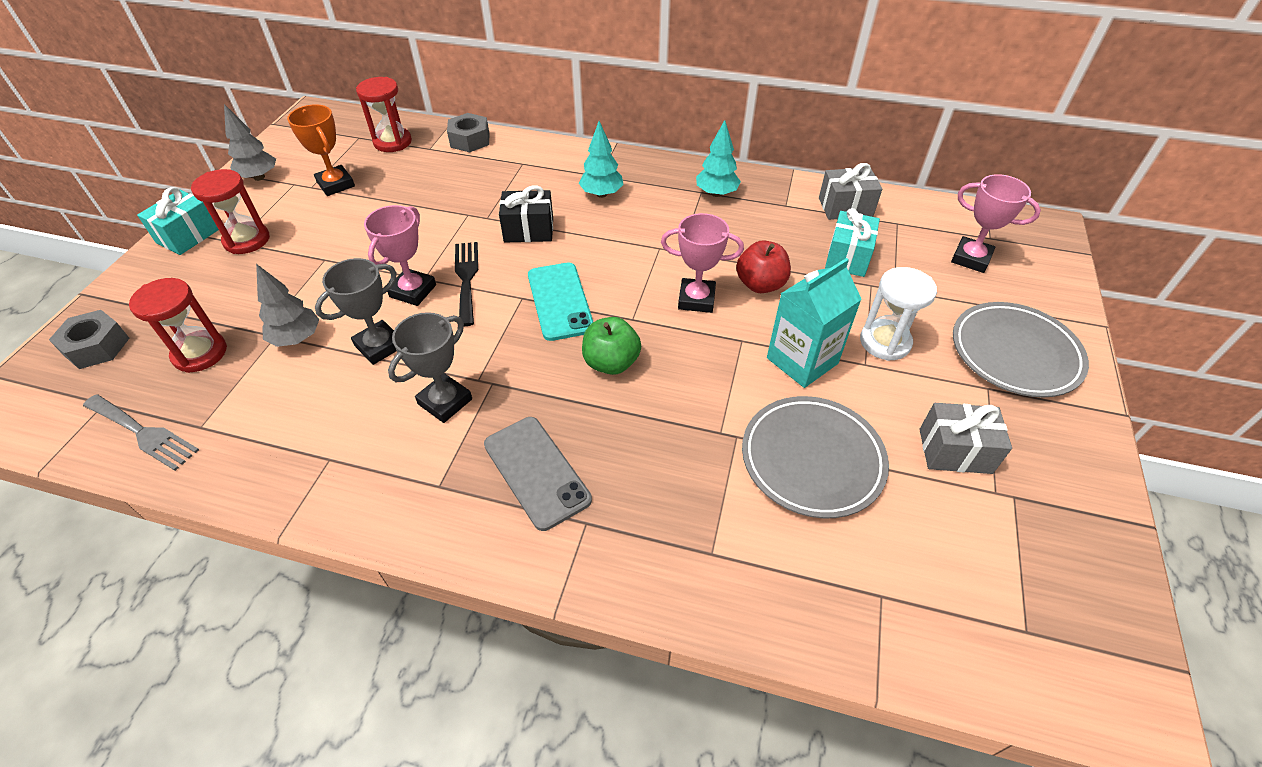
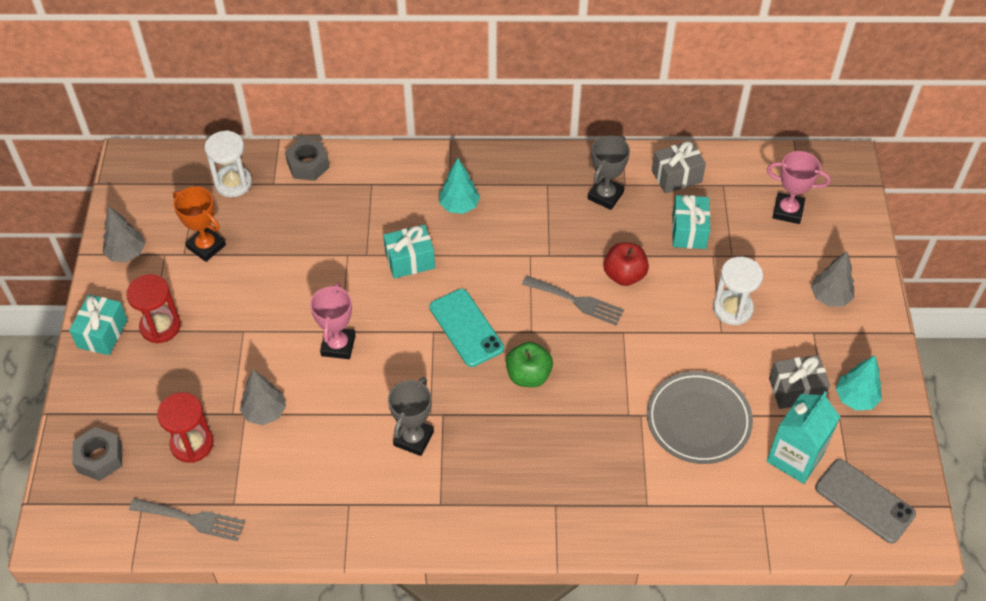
camera: 15 degrees left, 5 degrees up
grey trophy [315,258,397,365] -> grey trophy moved to [588,136,630,210]
red hourglass [356,77,412,152] -> white hourglass [204,130,252,197]
black fork [455,242,478,327] -> none
grey phone [484,417,592,531] -> grey phone moved to [815,459,916,543]
black gift [499,185,553,242] -> turquoise gift [383,225,435,279]
pink trophy [661,213,744,313] -> grey fork [522,275,624,325]
turquoise tree [696,120,741,197] -> turquoise tree moved to [836,355,882,410]
turquoise carton [767,258,862,388] -> turquoise carton moved to [767,392,840,484]
grey plate [953,302,1089,398] -> grey tree [811,251,854,307]

